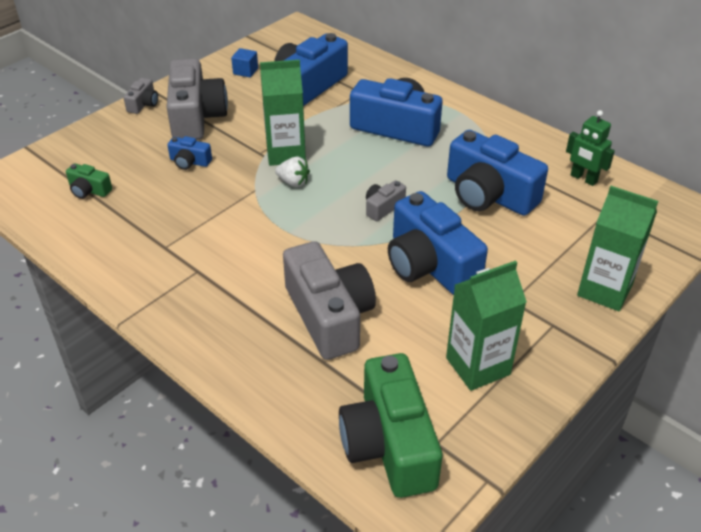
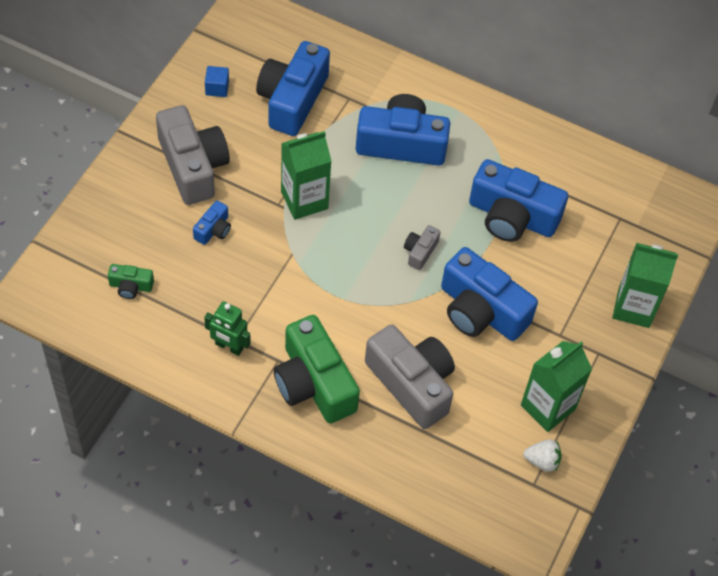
camera: 20 degrees left, 15 degrees up
grey camera [124,78,158,114] -> none
blue camera [167,136,212,170] -> blue camera turned 60 degrees counterclockwise [193,201,231,245]
white strawberry [275,157,310,187] -> white strawberry moved to [523,439,562,472]
green camera [339,353,442,498] -> green camera moved to [274,315,360,423]
green robot [566,110,615,186] -> green robot moved to [204,301,251,356]

